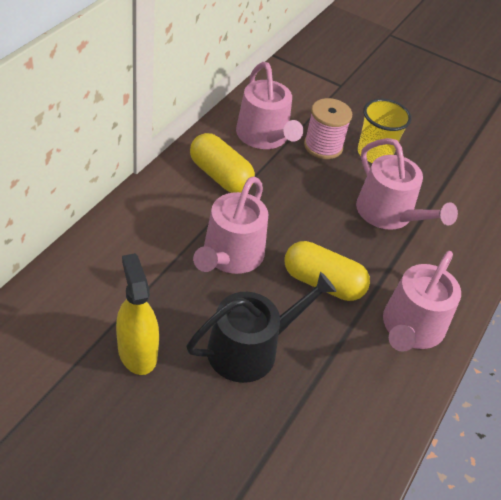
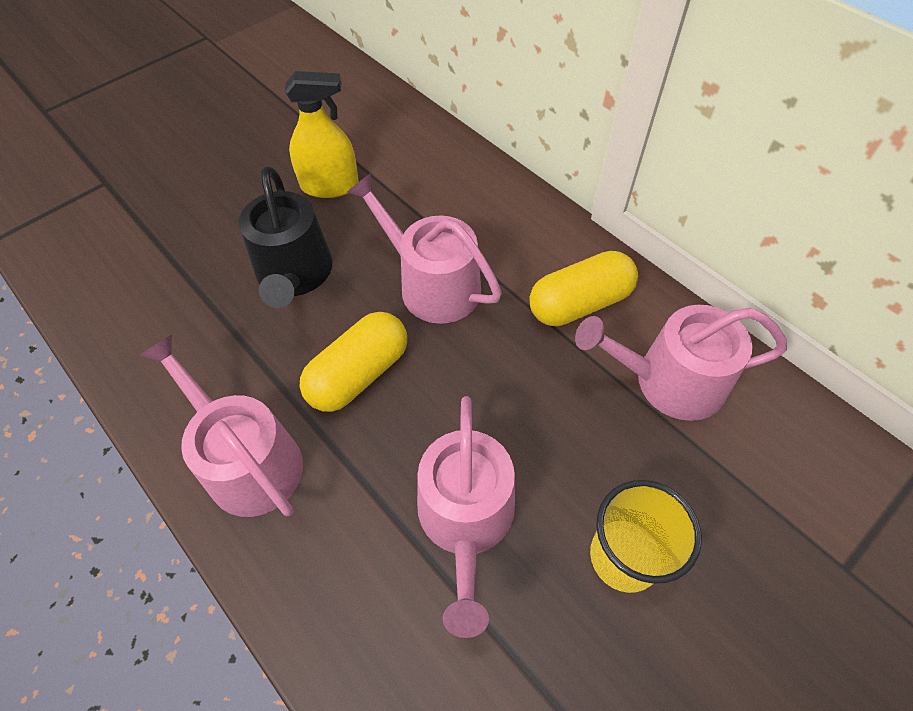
camera: 115 degrees right, 10 degrees up
pink spool [304,98,352,159] -> none
pink watering can [356,138,458,230] -> pink watering can turned 75 degrees counterclockwise [417,396,515,638]

